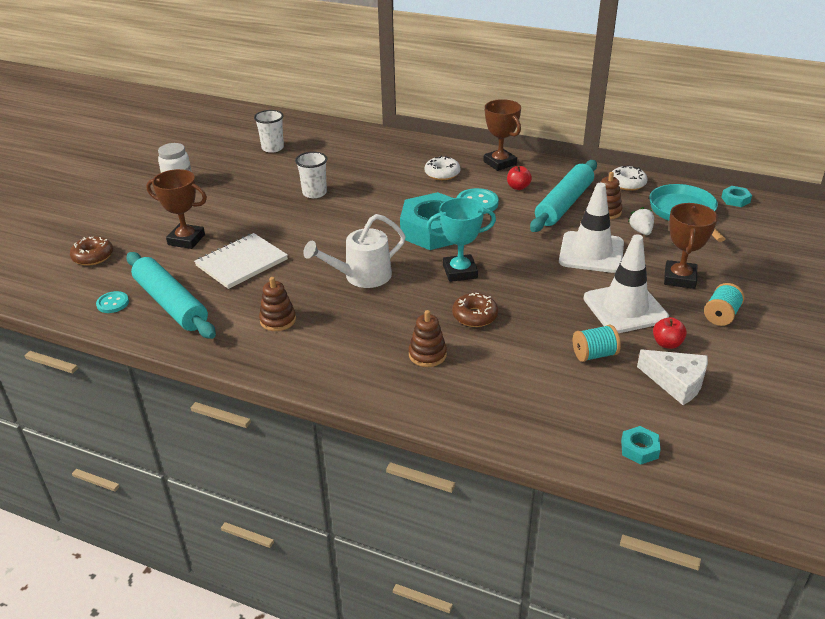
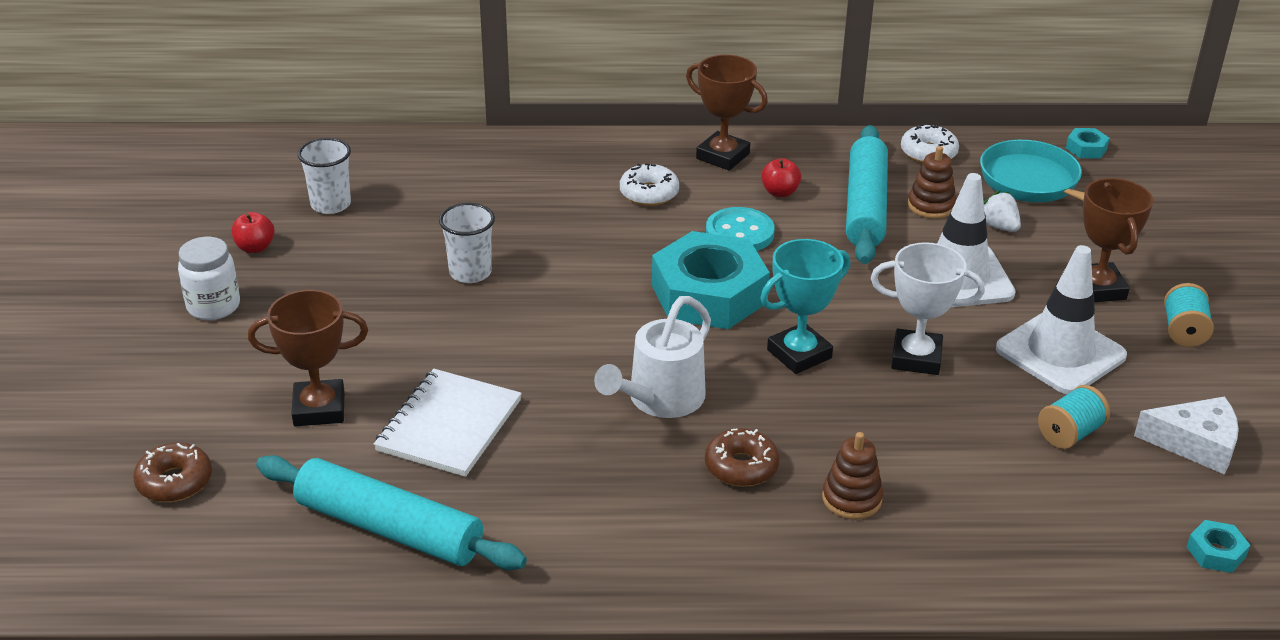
camera: 25 degrees left, 0 degrees up
turquoise button [96,291,129,313] -> none
brown stacking toy [259,277,296,331] -> none
brown donut [452,293,498,327] -> brown donut moved to [705,428,780,487]
red apple [653,317,687,349] -> red apple moved to [231,212,275,253]
none -> white trophy [871,242,985,375]

